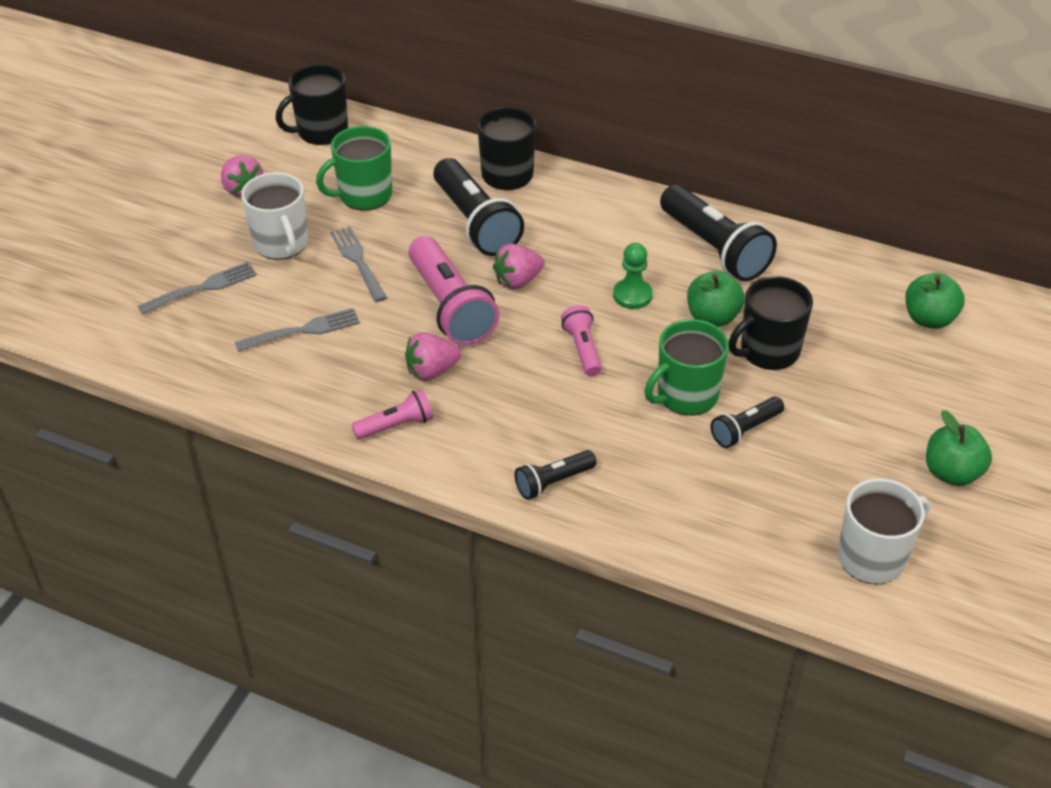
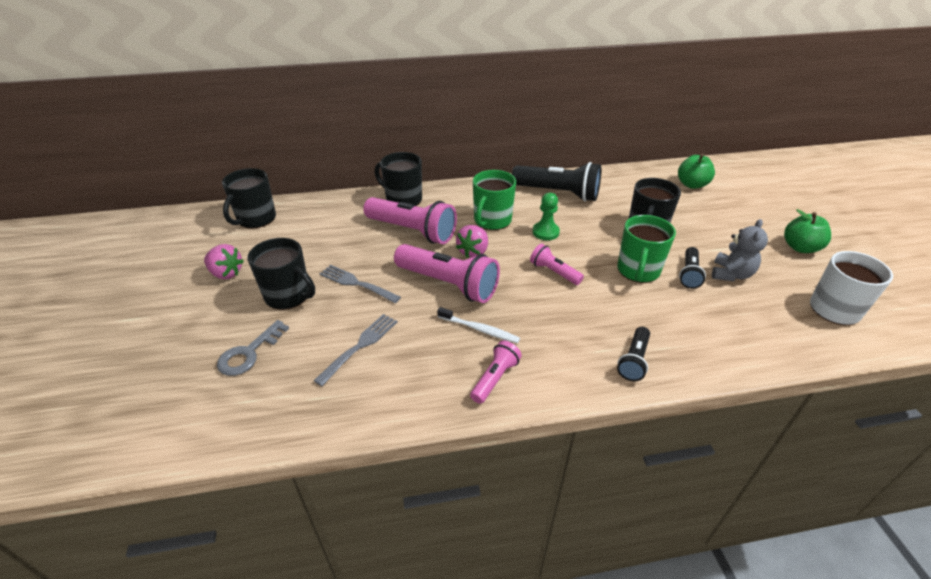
camera: 35 degrees left, 5 degrees down
grey fork [138,262,257,314] -> grey key [217,320,289,376]
white mug [241,172,308,260] -> black mug [247,238,315,310]
green mug [316,126,392,211] -> green mug moved to [473,170,516,230]
pink strawberry [405,332,461,381] -> white toothbrush [437,307,520,343]
black flashlight [434,158,524,256] -> pink flashlight [363,197,457,244]
green apple [687,271,745,327] -> none
none -> grey teddy bear [712,219,768,281]

